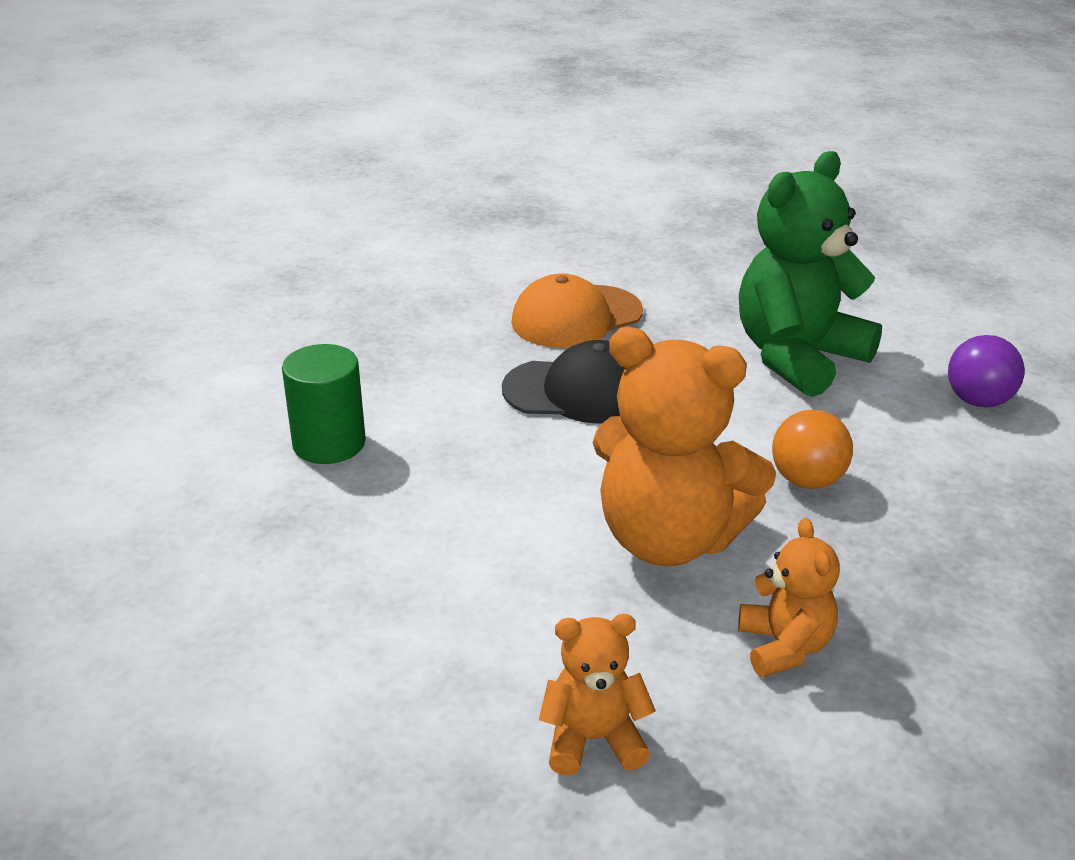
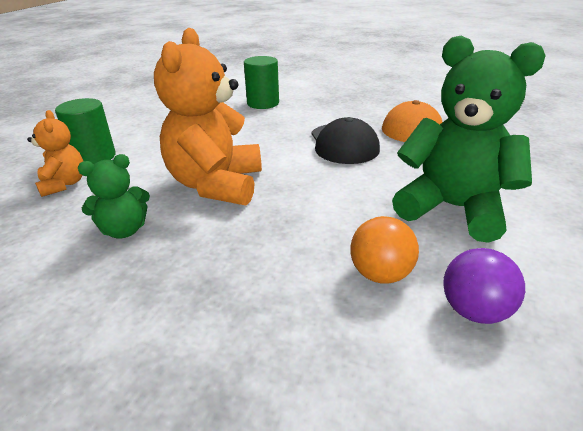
camera: 75 degrees right, 0 degrees up
orange teddy bear [738,518,840,677] -> green teddy bear [78,154,150,238]
orange ball [772,410,853,489] -> orange ball moved to [350,216,419,284]
none -> green cylinder [55,98,116,164]

